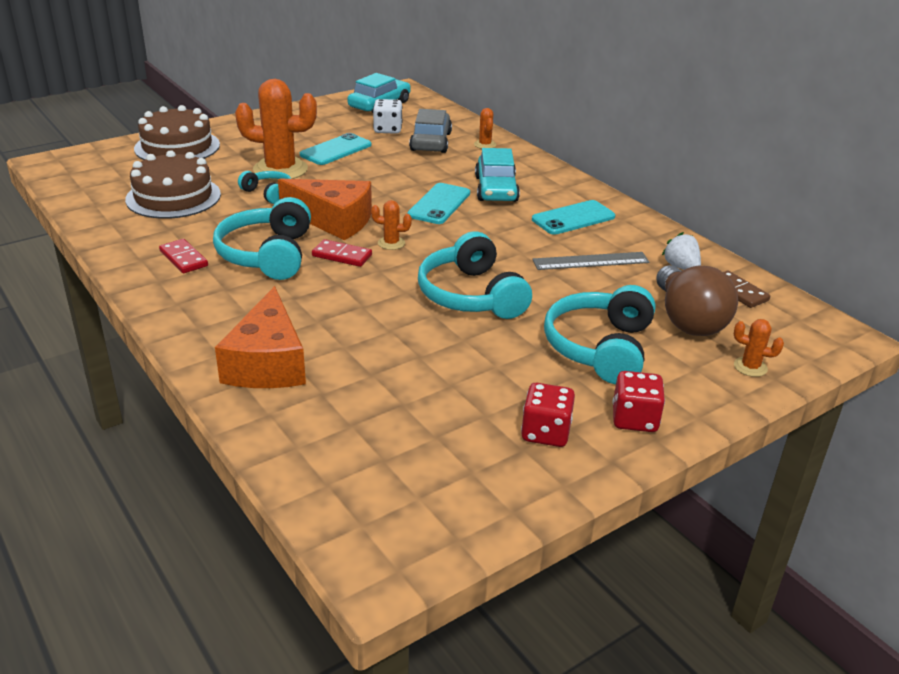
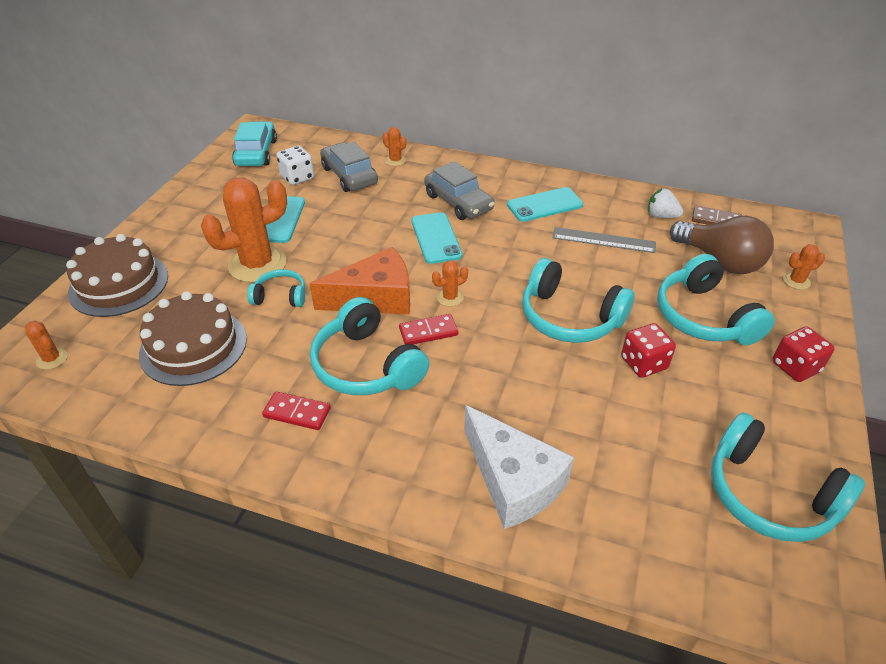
camera: 35 degrees left, 10 degrees up
orange cheese [215,286,306,388] -> white cheese [464,405,574,529]
turquoise car [475,148,520,202] -> grey car [424,161,495,220]
red dice [521,383,575,447] -> red dice moved to [621,323,676,378]
turquoise phone [532,200,615,235] -> turquoise phone turned 45 degrees clockwise [507,187,583,222]
grey ruler [533,252,649,270] -> grey ruler turned 60 degrees clockwise [553,227,656,253]
none -> orange cactus [25,321,68,370]
none -> turquoise headphones [711,412,865,542]

